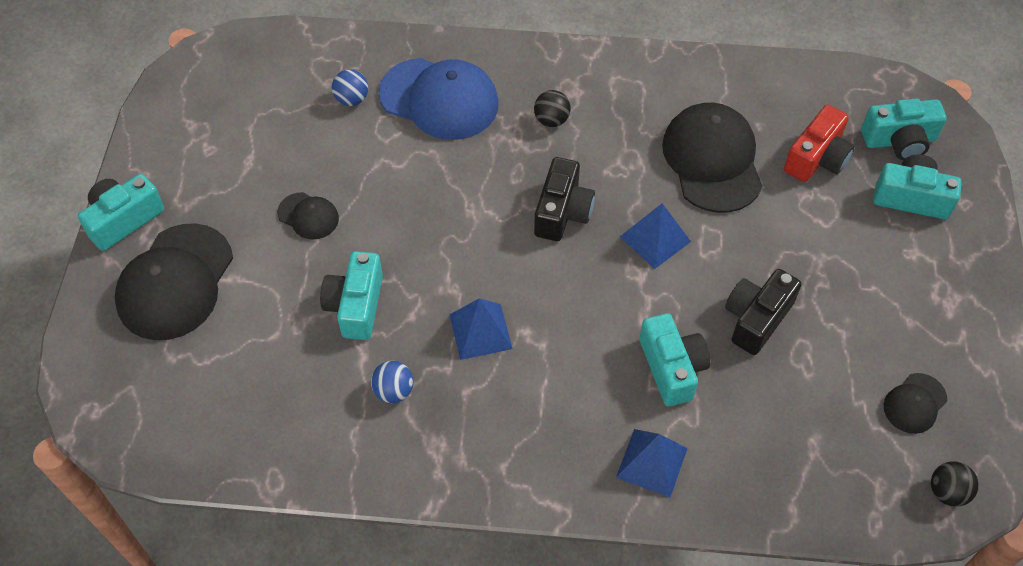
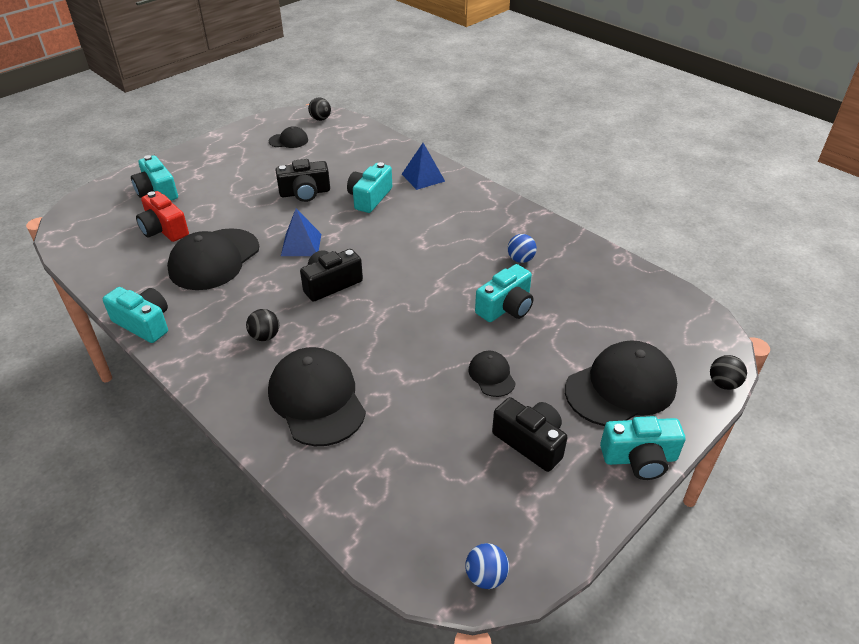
camera: 140 degrees left, 15 degrees down
blue ball [332,69,368,106] -> blue ball moved to [465,543,509,589]
blue cap [379,58,499,140] -> black cap [268,347,366,446]
blue pyramid [450,298,513,360] -> none
red camera [784,105,855,182] -> red camera turned 120 degrees counterclockwise [136,191,189,242]
turquoise camera [861,98,947,160] -> turquoise camera moved to [103,287,168,343]
none -> black camera [492,397,568,472]
none -> black ball [710,355,747,390]

